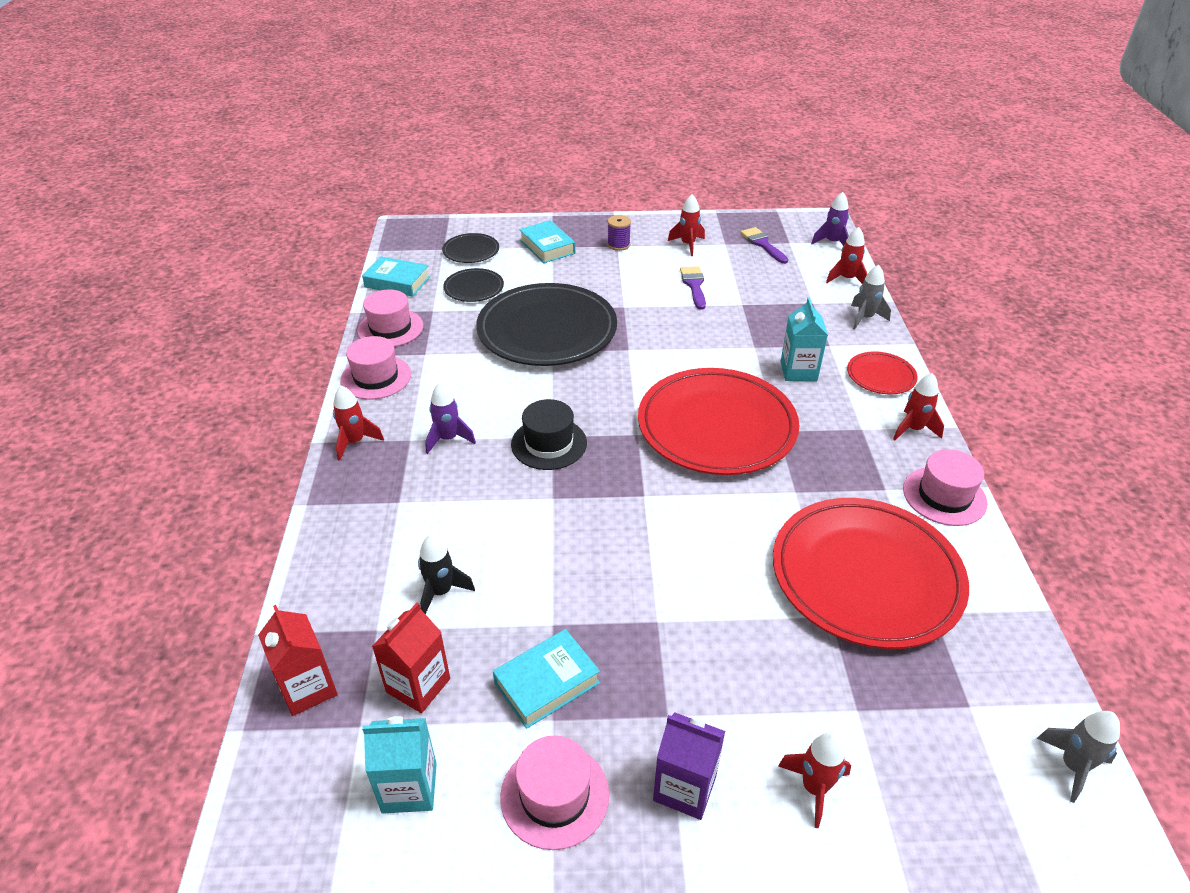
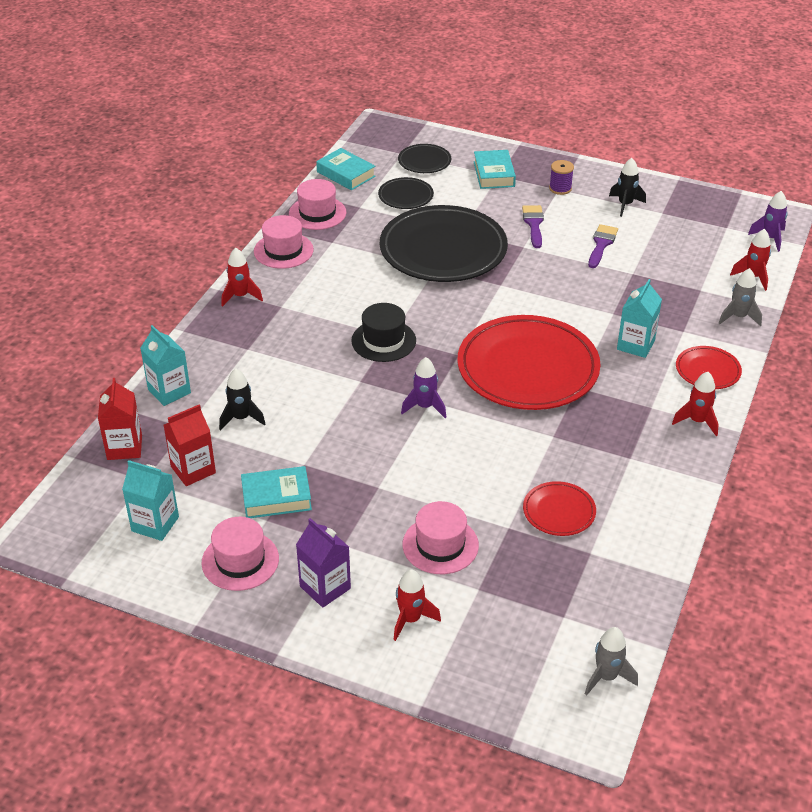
camera: 25 degrees right, 0 degrees up
purple rocket [425,383,476,454] -> purple rocket moved to [401,357,446,418]
red rocket [668,194,705,256] -> black rocket [609,158,646,217]
purple brush [740,227,788,264] -> purple brush moved to [522,205,544,248]
red plate [773,498,969,649] -> red plate [523,481,596,536], size x0.46
pink hat [903,449,987,526] -> pink hat moved to [403,501,479,574]
none -> turquoise carton [140,325,191,406]

